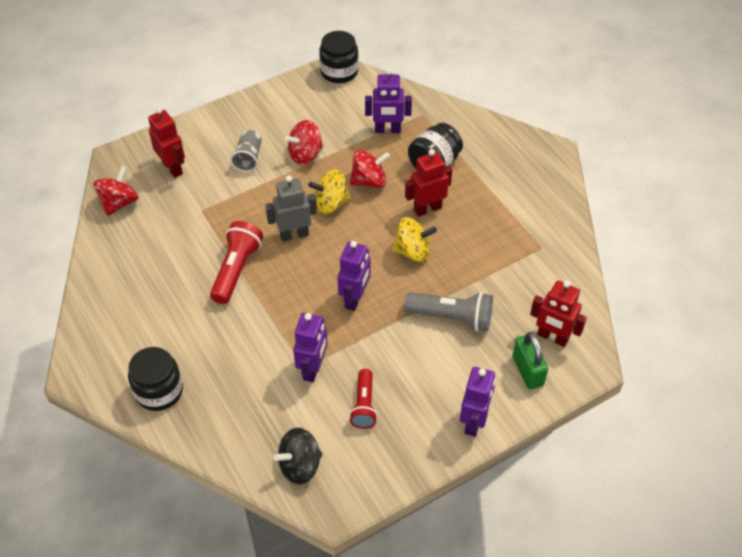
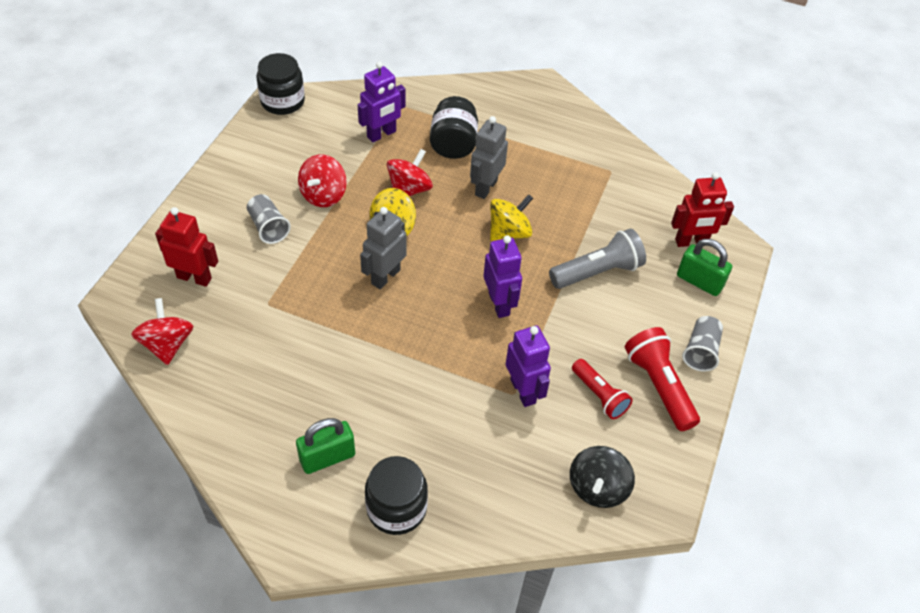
camera: 40 degrees left, 0 degrees up
red flashlight [210,221,263,304] -> red flashlight moved to [625,327,700,431]
red robot [405,149,452,217] -> grey robot [470,116,508,199]
purple robot [460,367,495,437] -> grey cup [682,316,723,372]
none -> green padlock [296,418,355,474]

